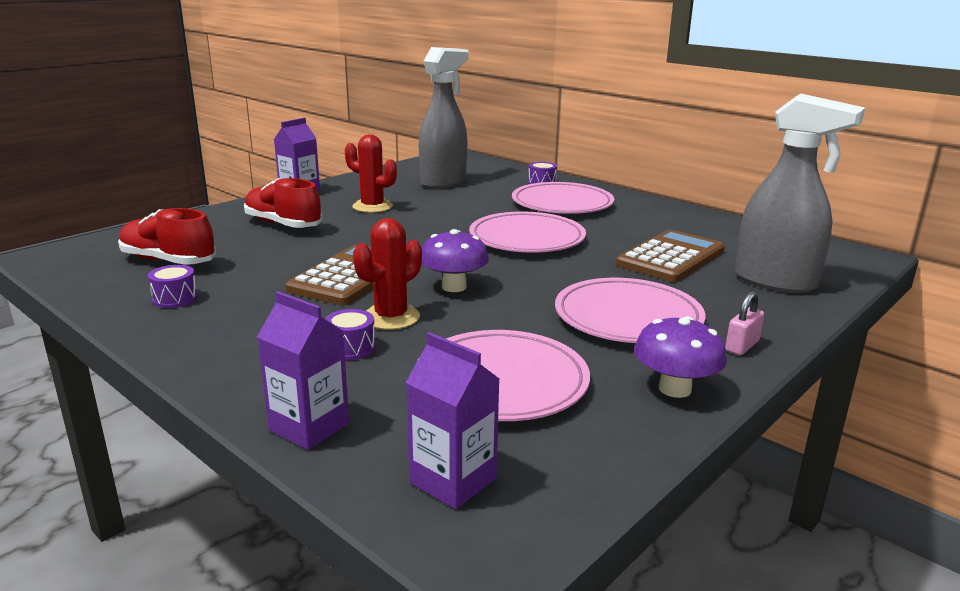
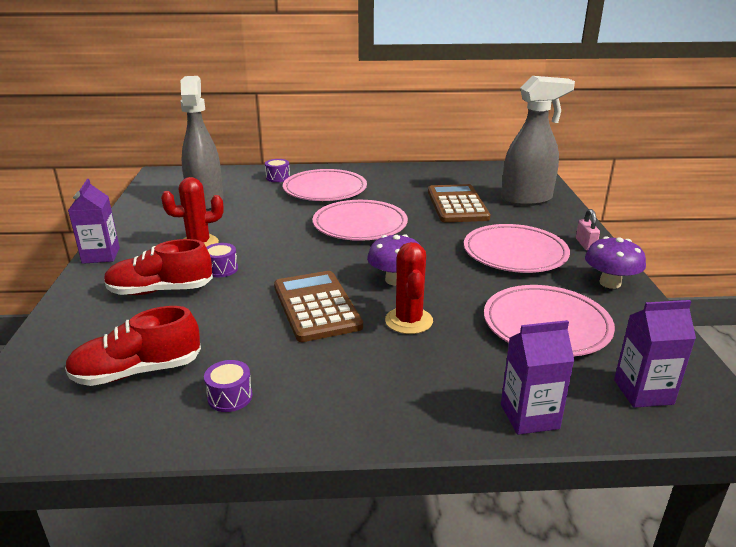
camera: 45 degrees left, 5 degrees up
purple drum [325,309,375,360] -> purple drum moved to [206,243,238,277]

